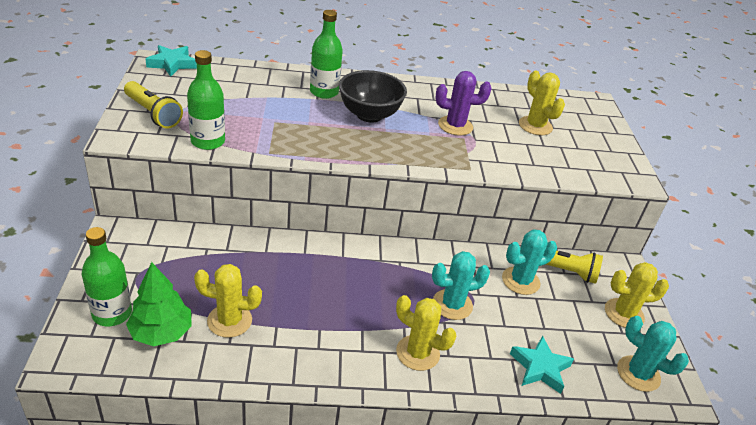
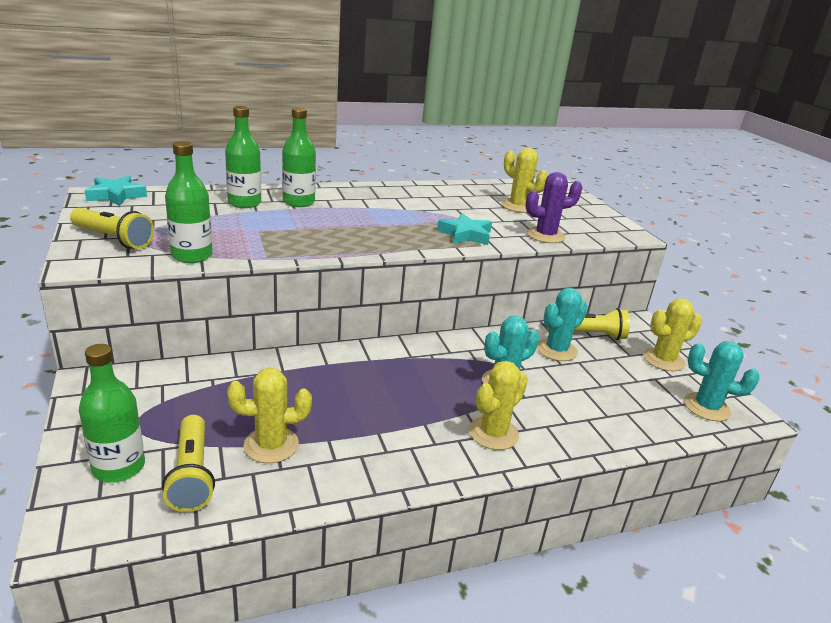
camera: 15 degrees left, 10 degrees down
green tree [126,262,192,346] -> yellow flashlight [162,415,215,512]
black bowl [339,70,407,123] -> none
yellow cactus [396,295,456,371] -> yellow cactus turned 60 degrees counterclockwise [469,361,528,450]
purple cactus [435,71,491,136] -> purple cactus moved to [525,172,582,243]
turquoise star [510,336,574,394] -> turquoise star moved to [437,213,492,245]
none -> green bottle [225,106,261,208]

